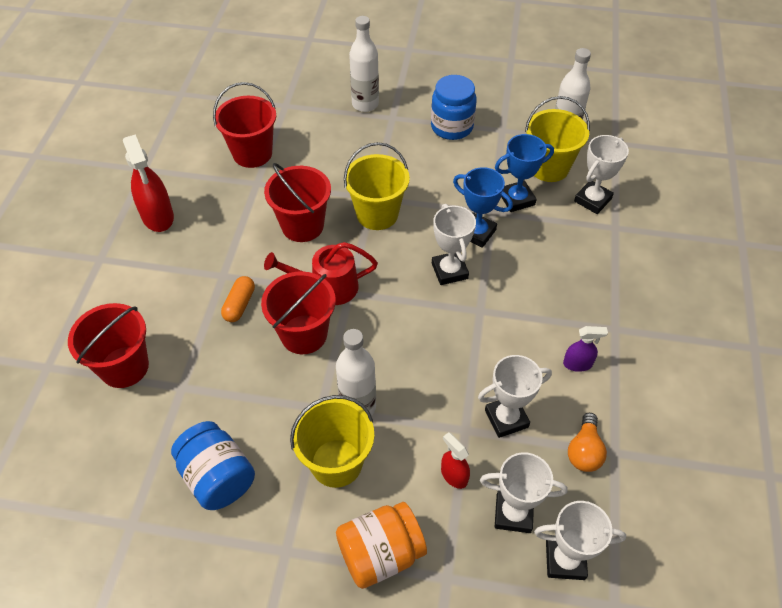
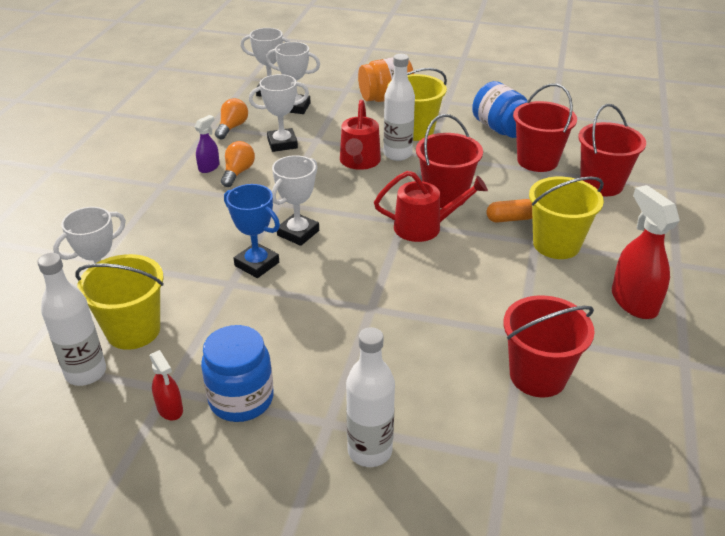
camera: 175 degrees left, 15 degrees down
orange capsule [221,276,255,322] -> orange capsule turned 60 degrees clockwise [486,199,532,222]
red bucket [264,163,331,242] -> red bucket moved to [513,84,577,172]
yellow bucket [344,142,410,230] -> yellow bucket moved to [529,177,604,259]
white trophy [432,204,476,285] -> white trophy turned 45 degrees clockwise [272,155,319,246]
red spray bottle [441,432,470,489] -> red spray bottle moved to [150,350,183,421]
blue trophy [495,134,554,212] -> none
purple spray bottle [563,326,608,372] -> purple spray bottle turned 120 degrees clockwise [195,115,220,173]
none -> orange light bulb [221,141,255,187]
none -> red watering can [340,100,381,170]

